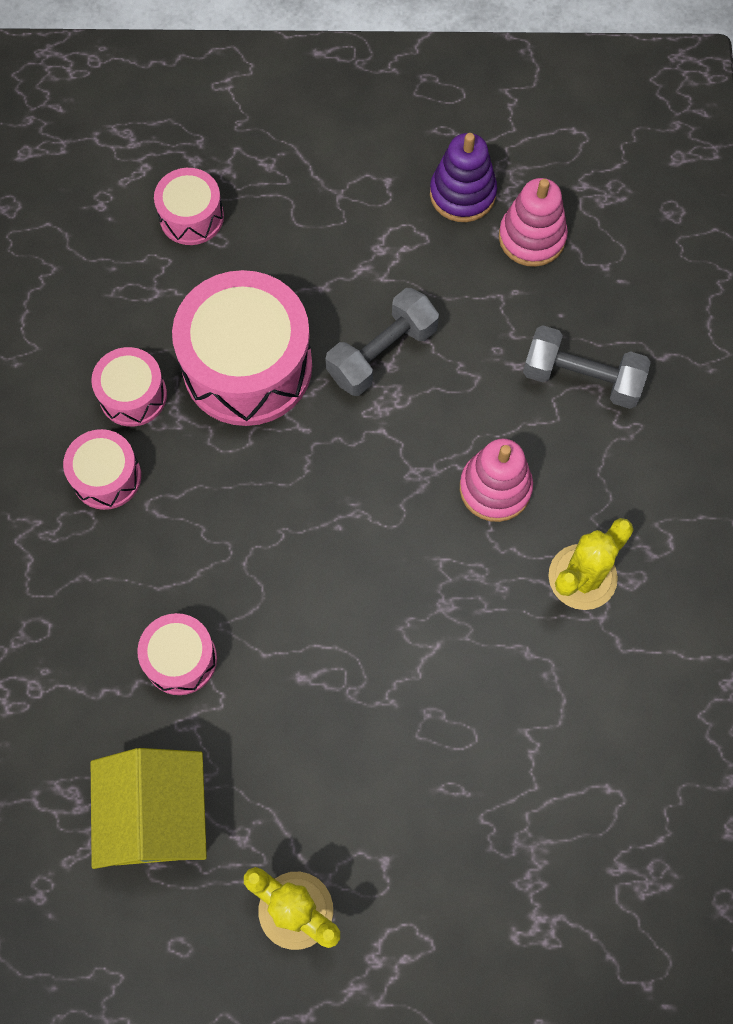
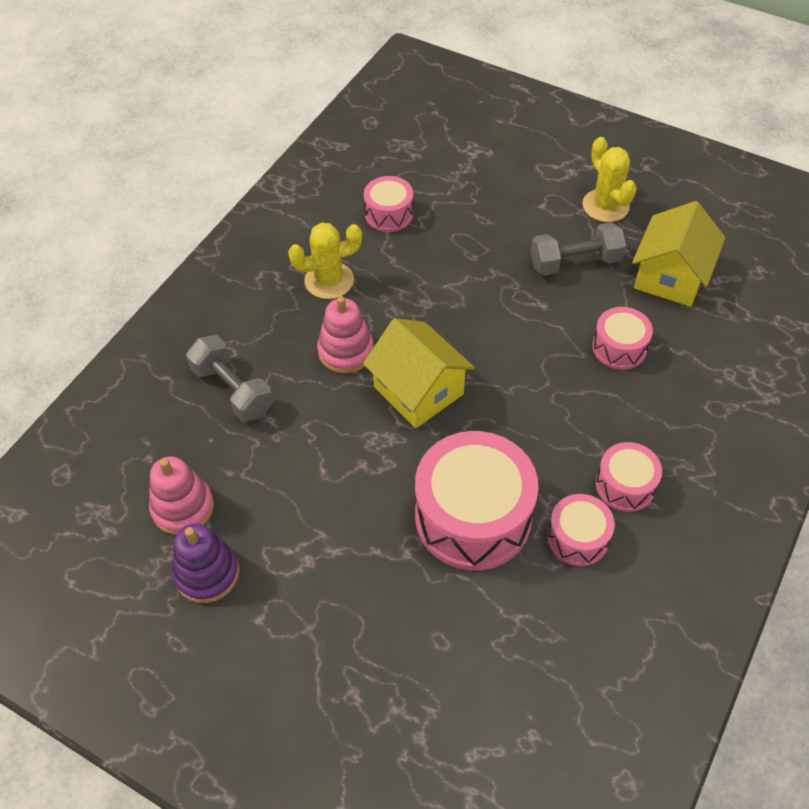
camera: 150 degrees left, 15 degrees down
pink drum [154,168,224,245] -> pink drum moved to [364,176,413,232]
grey dumbbell [325,288,439,396] -> grey dumbbell moved to [531,222,626,276]
none -> yellow house [363,318,475,428]

